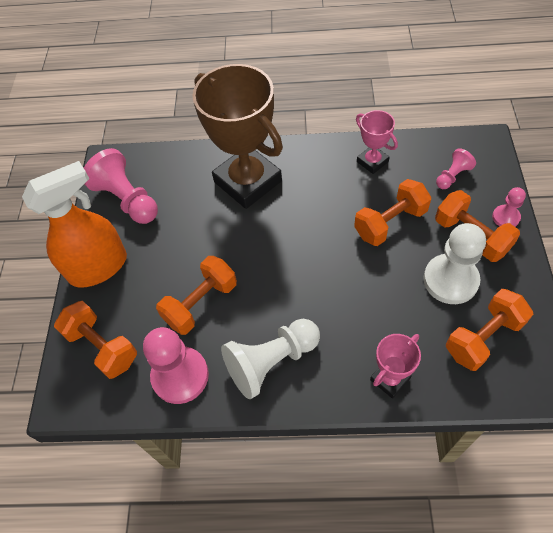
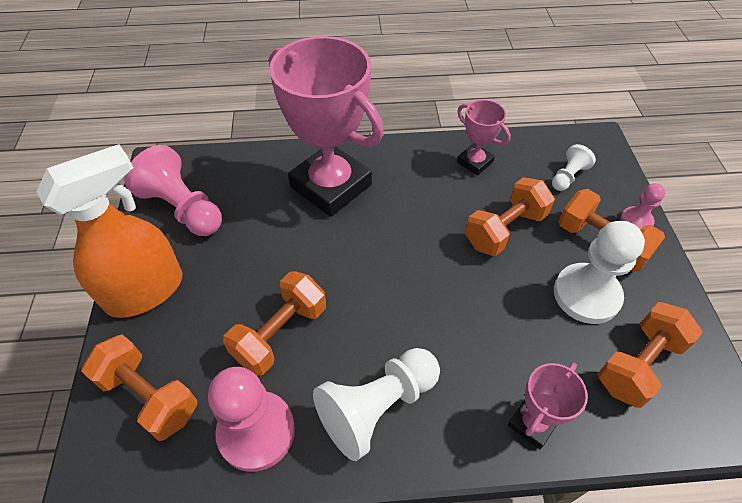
camera: 10 degrees left, 5 degrees down
brown trophy [192,64,283,209] -> pink trophy [269,36,384,217]
pink pawn [436,148,476,189] -> white pawn [552,144,596,191]

